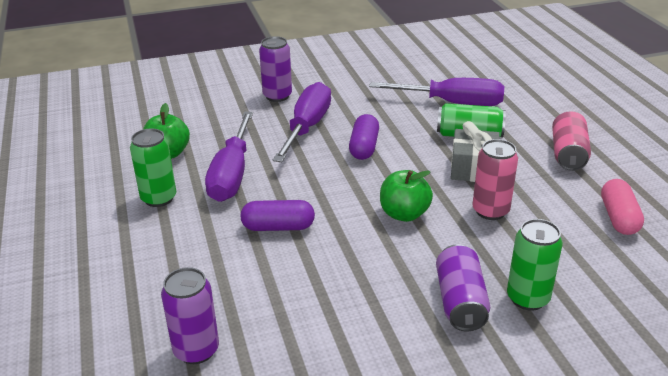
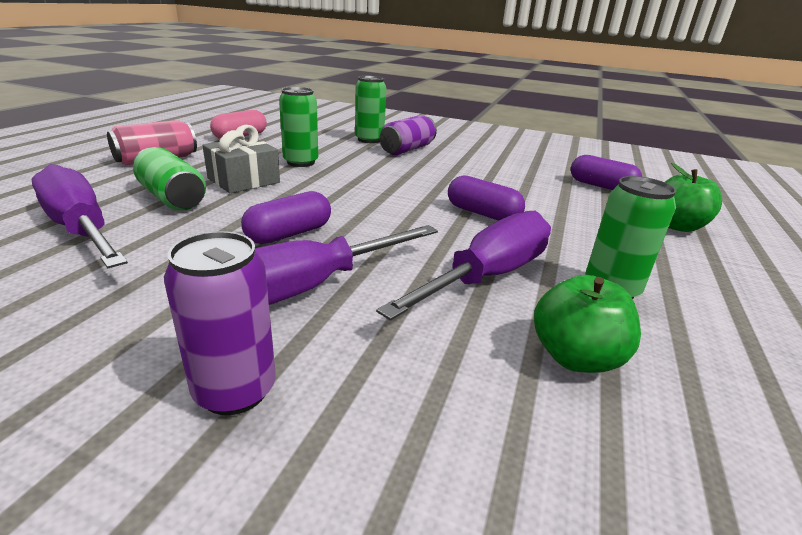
camera: 145 degrees left, 5 degrees down
purple can [161,267,219,364] -> purple capsule [571,155,642,190]
green apple [380,170,433,222] -> green apple moved to [665,163,722,232]
pink can [472,139,518,220] -> green can [279,87,318,167]

